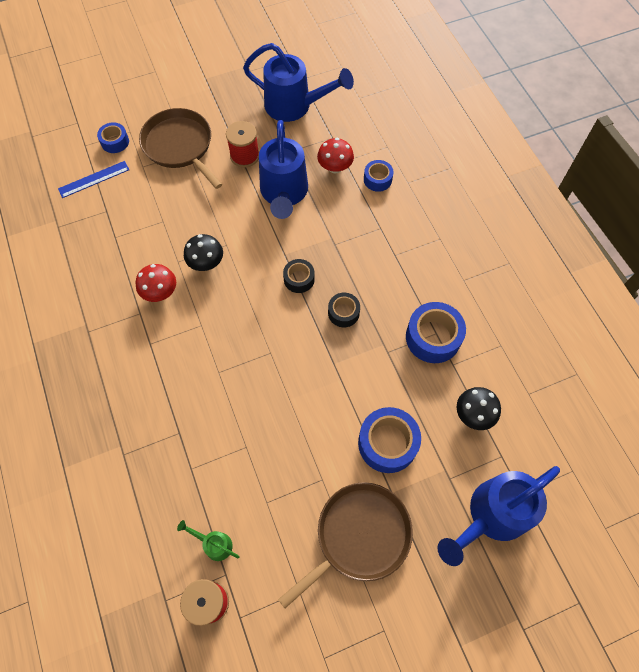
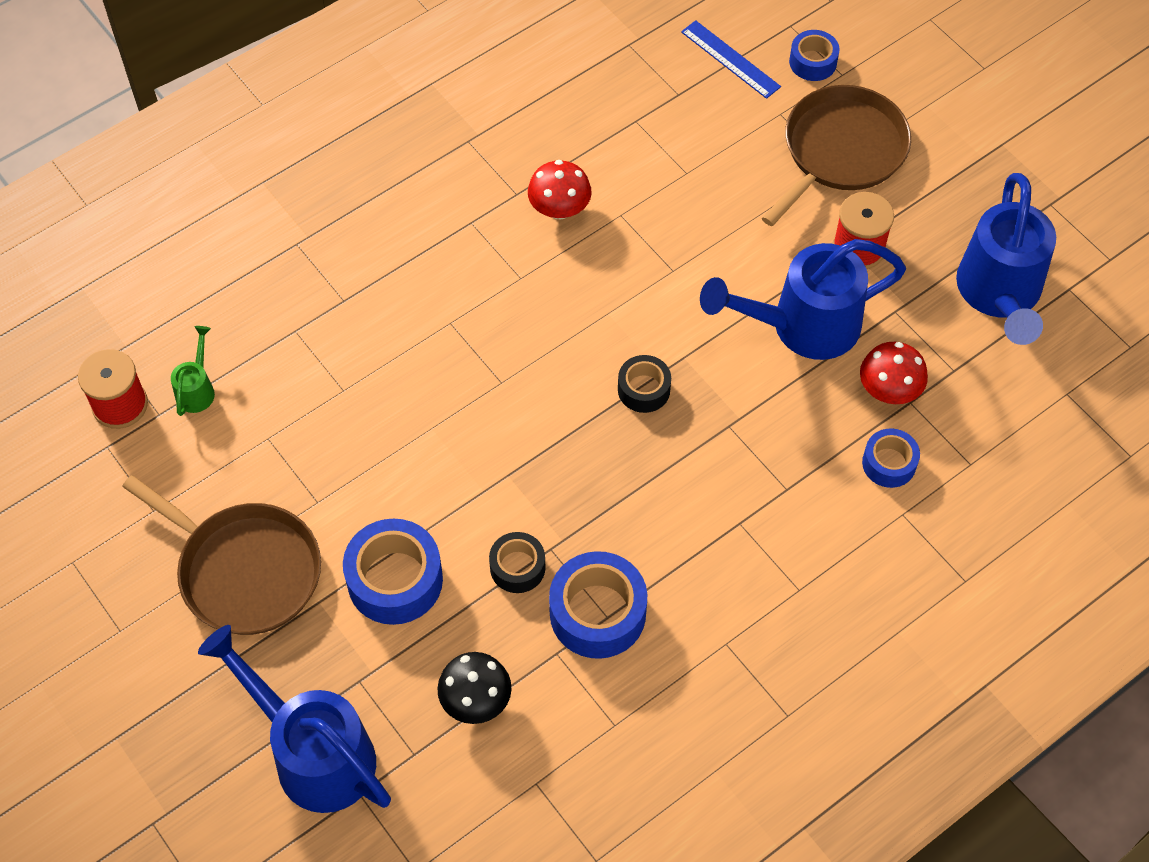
camera: 75 degrees right, 5 degrees down
black mushroom [184,234,223,271] -> none
black tape [328,293,360,327] -> black tape moved to [489,532,545,593]

